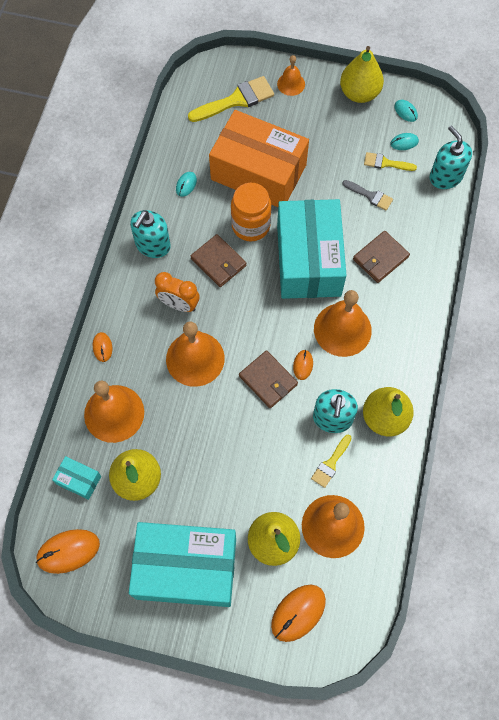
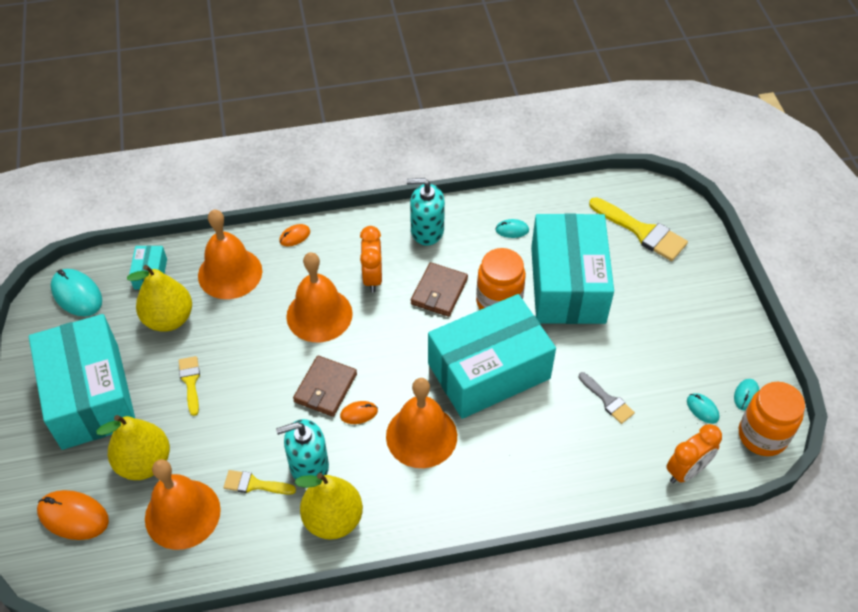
camera: 65 degrees right, 15 degrees down
orange mouse [36,529,100,574] -> turquoise mouse [51,269,102,316]
orange box [209,110,309,207] -> turquoise box [531,213,614,324]
orange bell [277,55,305,96] -> none
yellow pear [340,46,384,103] -> none
grey brush [342,180,393,211] -> grey brush turned 45 degrees counterclockwise [578,372,635,424]
brown wallet [353,231,410,283] -> none
yellow brush [364,152,417,171] -> yellow brush moved to [179,356,200,416]
turquoise soap dispenser [430,126,472,189] -> orange clock [666,424,722,483]
none -> orange jar [739,382,805,456]

